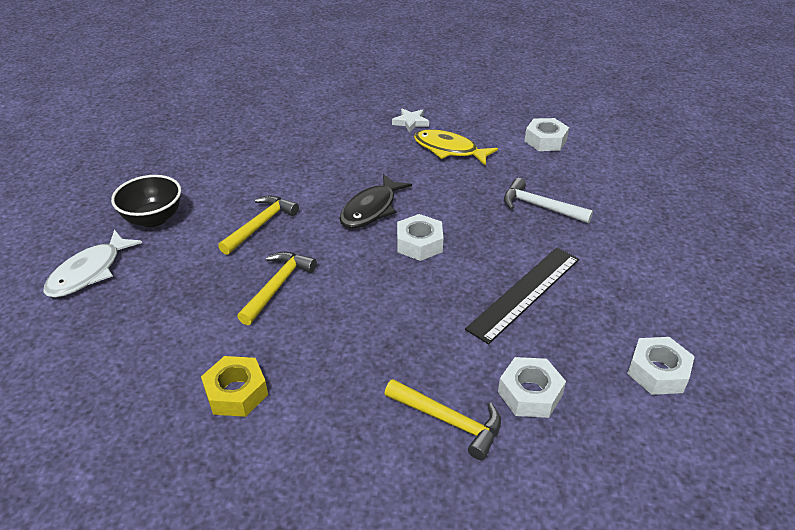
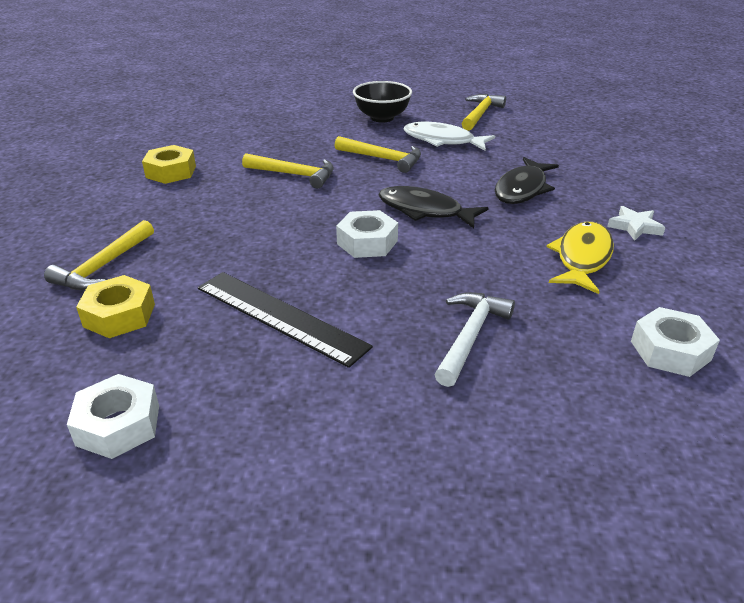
camera: 85 degrees right, 5 degrees down
white fish [43,230,142,297] -> white fish moved to [404,122,495,151]
white nut [498,357,566,418] -> yellow nut [76,275,155,338]
none -> yellow hammer [462,94,506,131]
none -> black fish [495,157,559,204]

